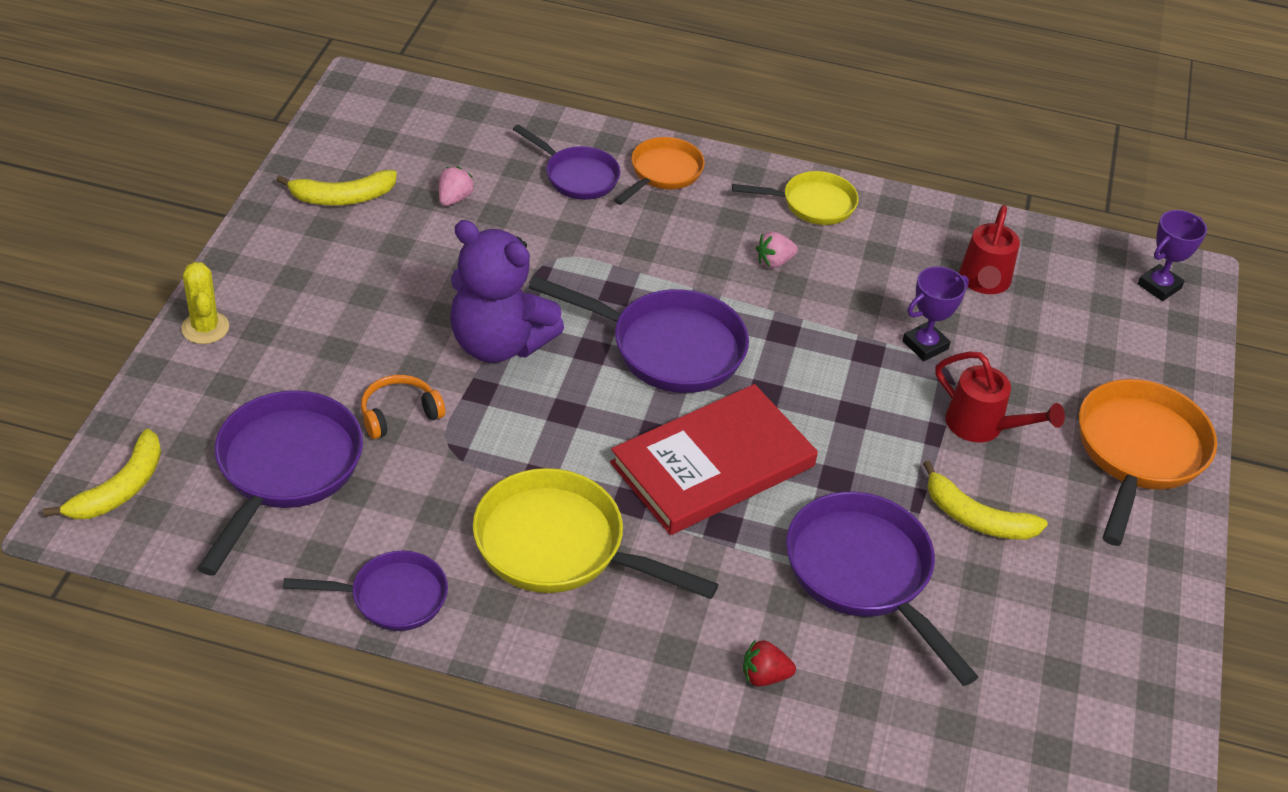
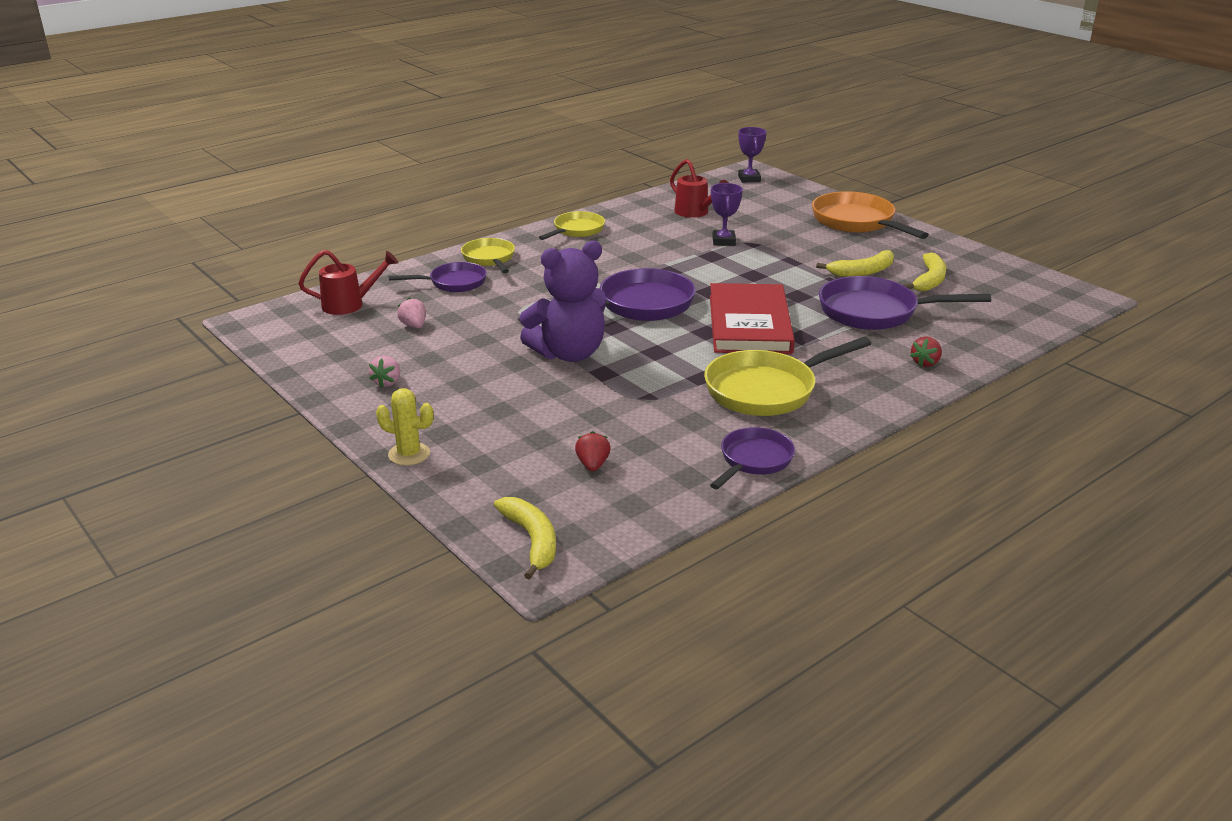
camera: 50 degrees left, 15 degrees down
purple pan [197,390,363,576] -> red strawberry [575,431,610,471]
yellow banana [276,170,397,205] -> yellow banana moved to [903,252,946,292]
orange headphones [361,375,445,439] -> none
orange pan [614,137,705,205] -> yellow pan [461,238,515,273]
pink strawberry [756,231,798,268] -> pink strawberry moved to [369,356,400,387]
red watering can [935,352,1065,443] -> red watering can moved to [298,250,399,315]

